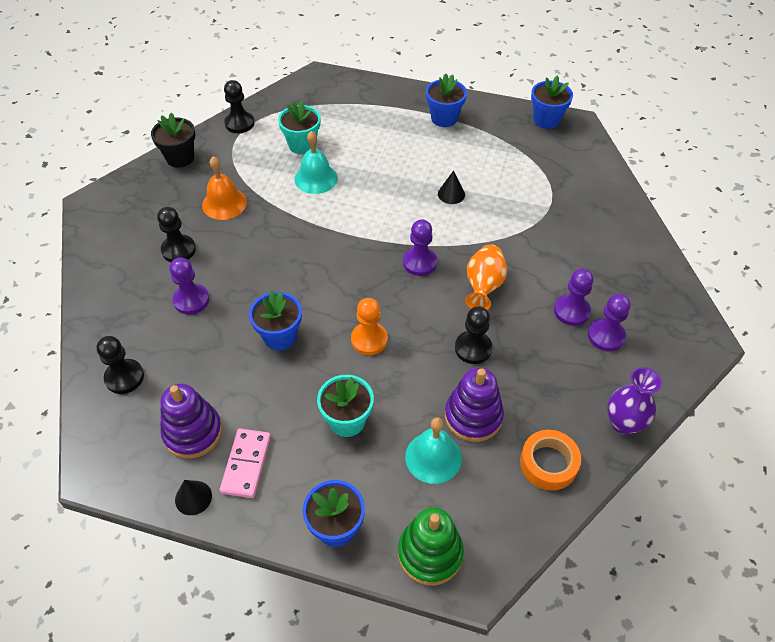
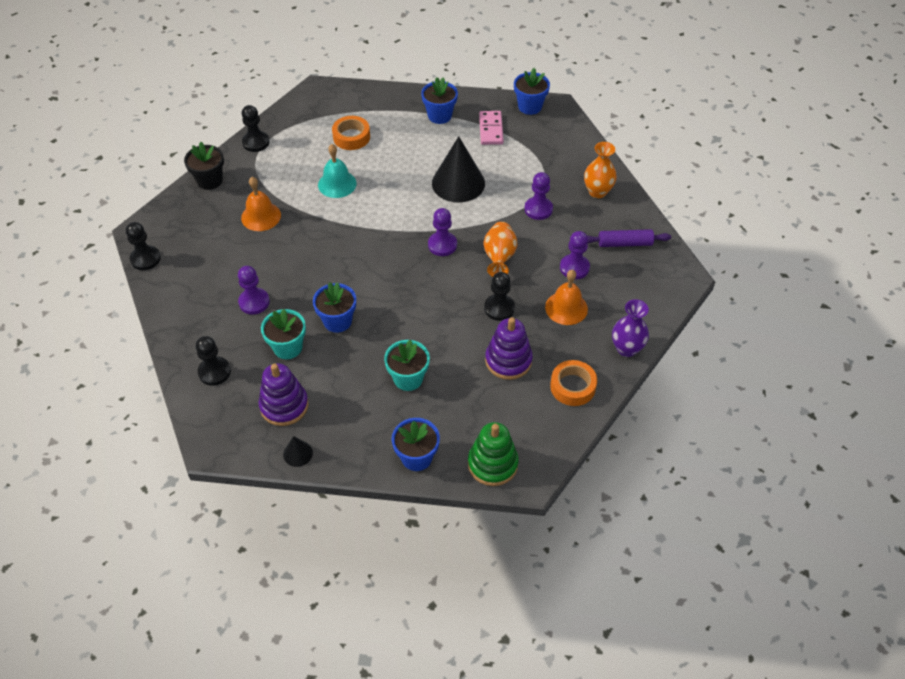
camera: 10 degrees left, 0 degrees up
black pawn [157,207,196,262] -> black pawn moved to [126,222,161,270]
pink domino [220,429,271,498] -> pink domino moved to [479,111,504,145]
turquoise flower pot [278,100,321,154] -> turquoise flower pot moved to [261,309,306,359]
orange pawn [351,298,388,355] -> none
turquoise bell [405,417,462,484] -> none
black cone [438,170,465,204] -> black cone [432,136,485,203], size x2.22
purple pawn [588,294,631,351] -> purple pawn moved to [524,172,553,220]
none -> orange tape [332,116,370,150]
none -> orange bell [545,270,588,325]
none -> orange vase [584,142,617,198]
none -> purple rolling pin [587,229,671,247]

